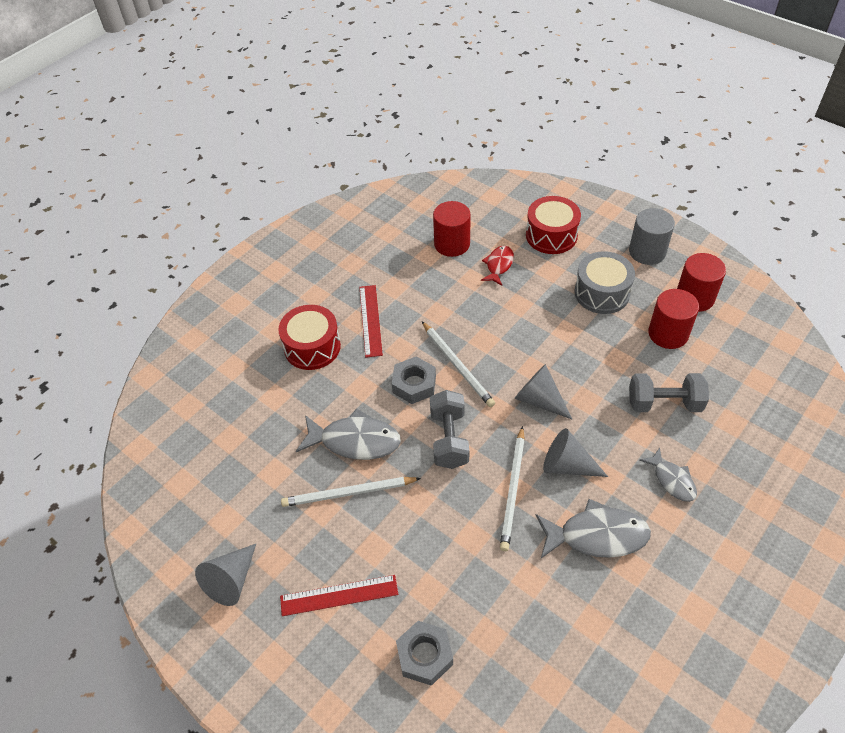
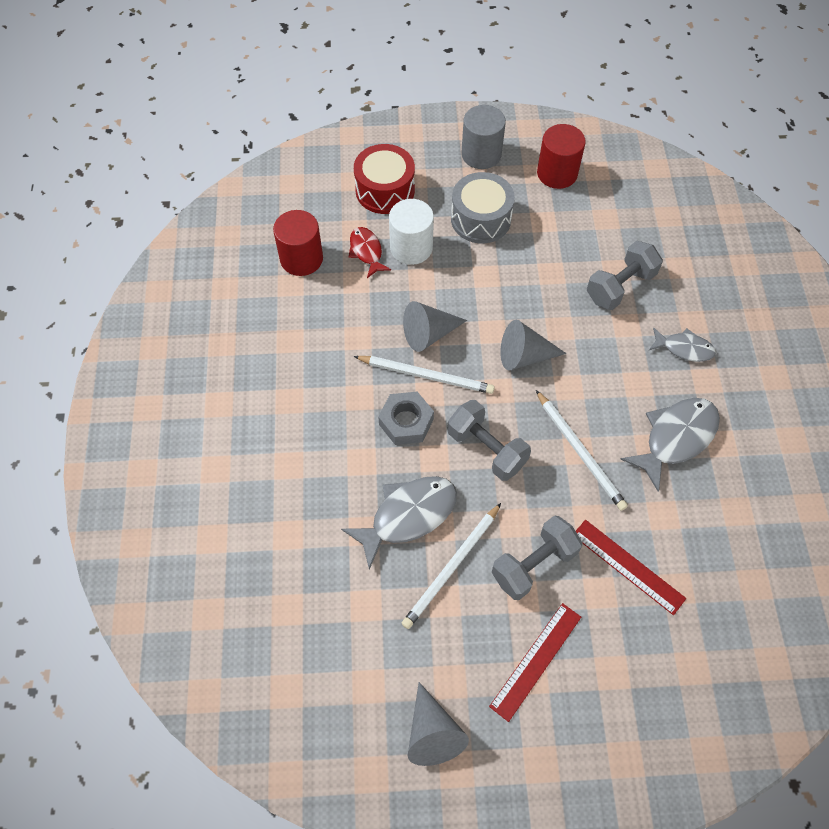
camera: 45 degrees left, 10 degrees up
red drum [278,305,341,370] -> none
red ruler [359,285,383,358] -> red ruler moved to [576,520,686,615]
grey nut [396,621,453,686] -> none
grey cone [543,428,608,477] -> grey cone moved to [403,301,467,352]
red cylinder [648,289,699,349] -> none
none -> white cylinder [389,199,434,265]
none -> grey dumbbell [491,515,583,600]

